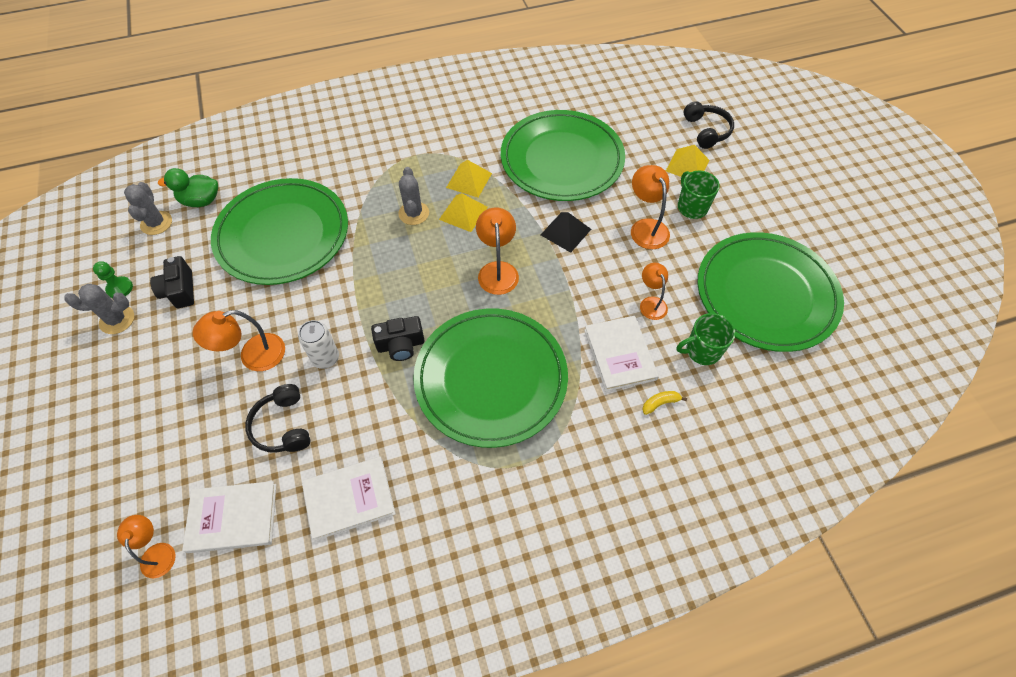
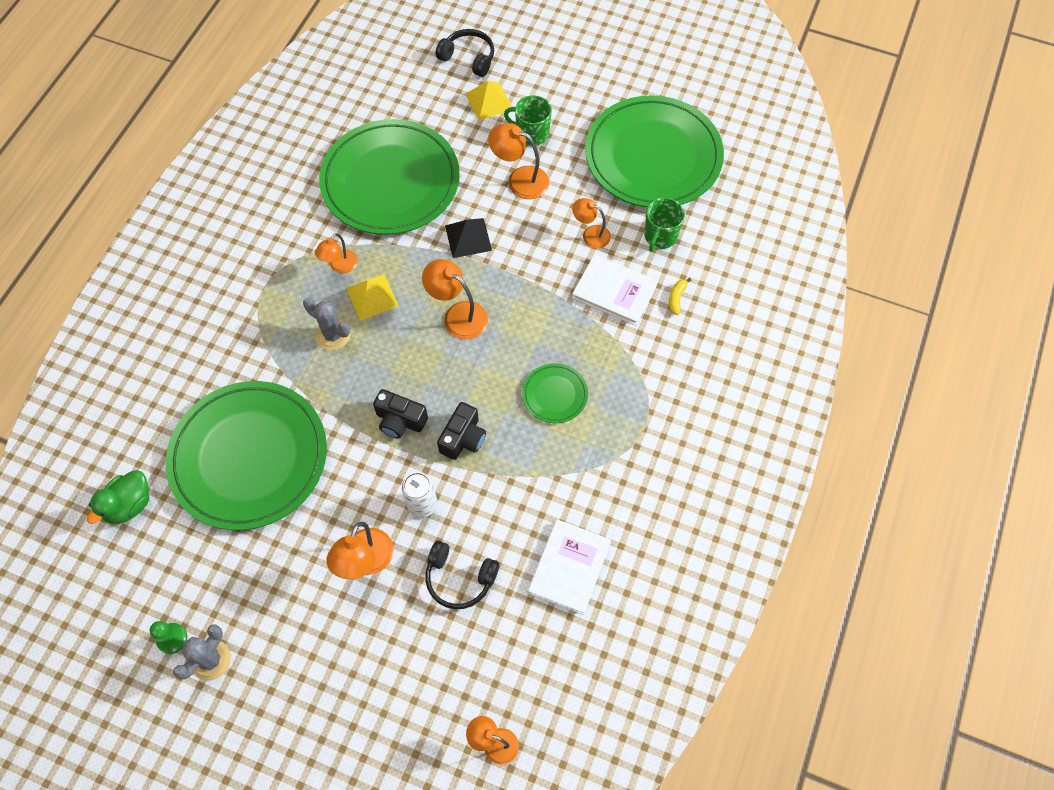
camera: 50 degrees left, 5 degrees up
grey cactus [124,182,172,235] -> none
black camera [150,256,194,308] -> black camera moved to [373,389,428,439]
white book [182,481,276,553] -> none
green plate [413,308,568,448] -> green plate [522,363,588,423], size x0.43
yellow pyramid [446,160,492,198] -> orange lamp [315,233,358,273]

